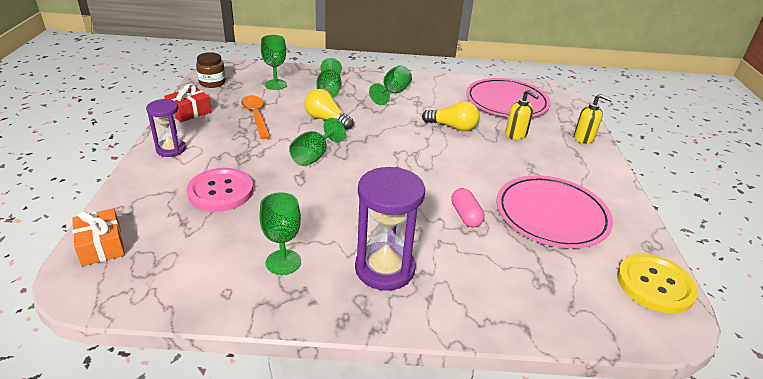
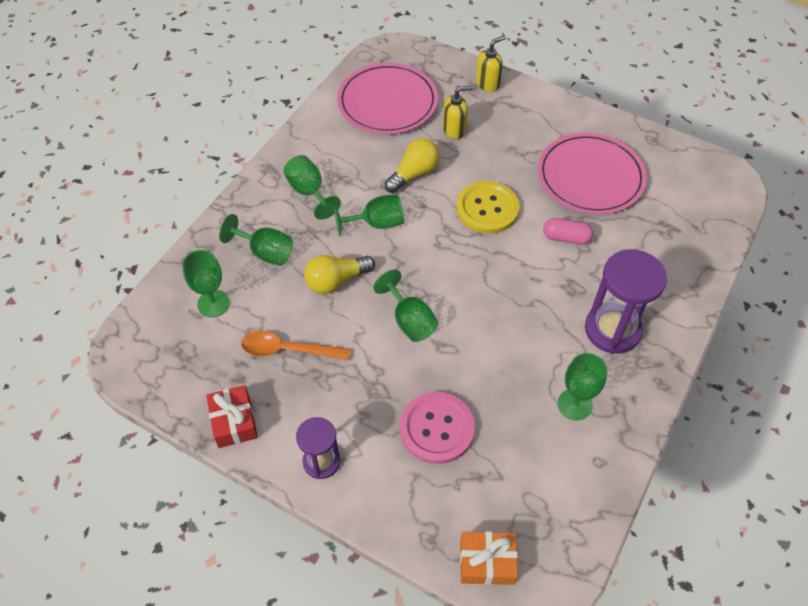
camera: 60 degrees left, 20 degrees up
brown jar [196,52,226,88] -> none
yellow button [617,254,698,314] -> yellow button moved to [456,181,519,234]
none -> green goblet [334,194,404,236]

